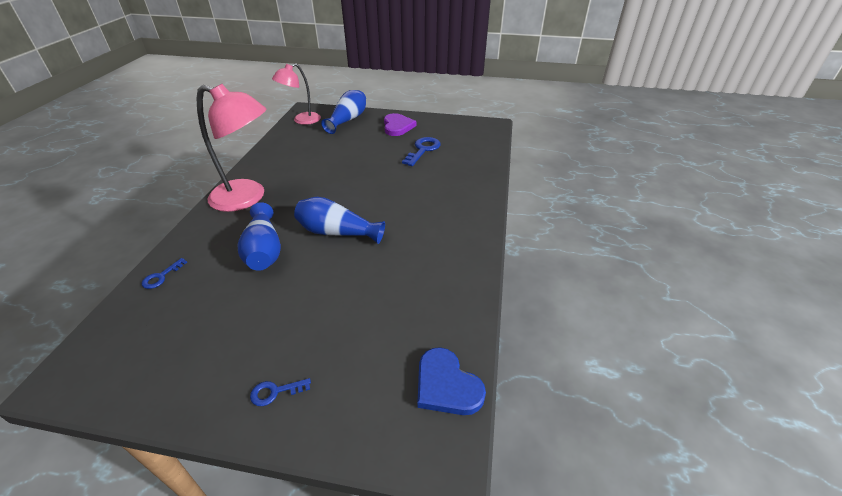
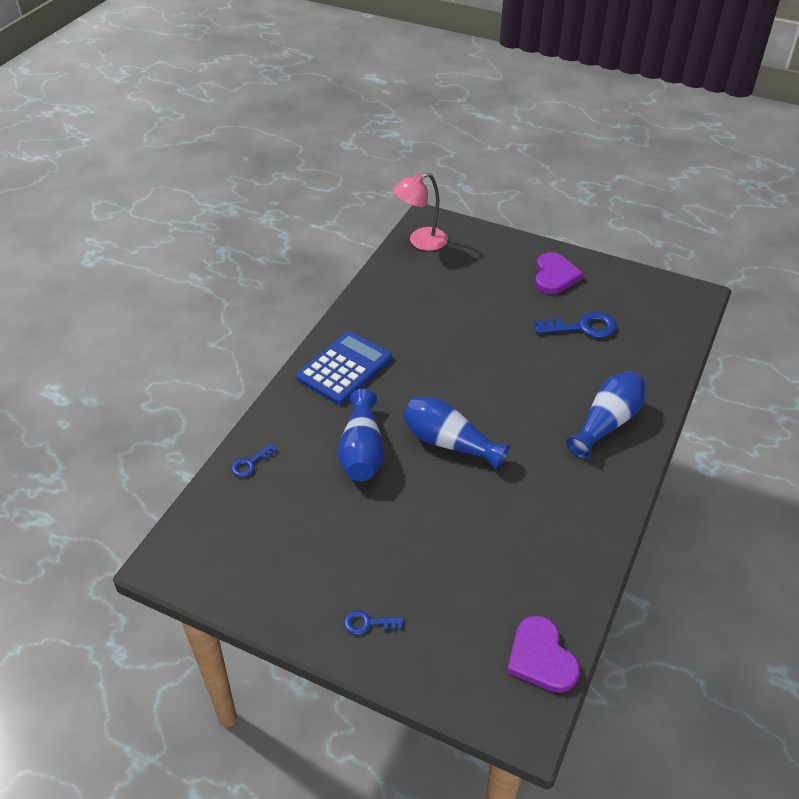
camera: 15 degrees right, 5 degrees up
pink lamp [197,84,266,212] -> blue calculator [296,331,392,405]
blue vase [321,90,366,134] -> blue vase moved to [566,371,645,459]
blue key [402,137,441,166] -> blue key turned 45 degrees clockwise [535,312,617,338]
blue heart [418,347,486,415] -> purple heart [507,615,580,693]

